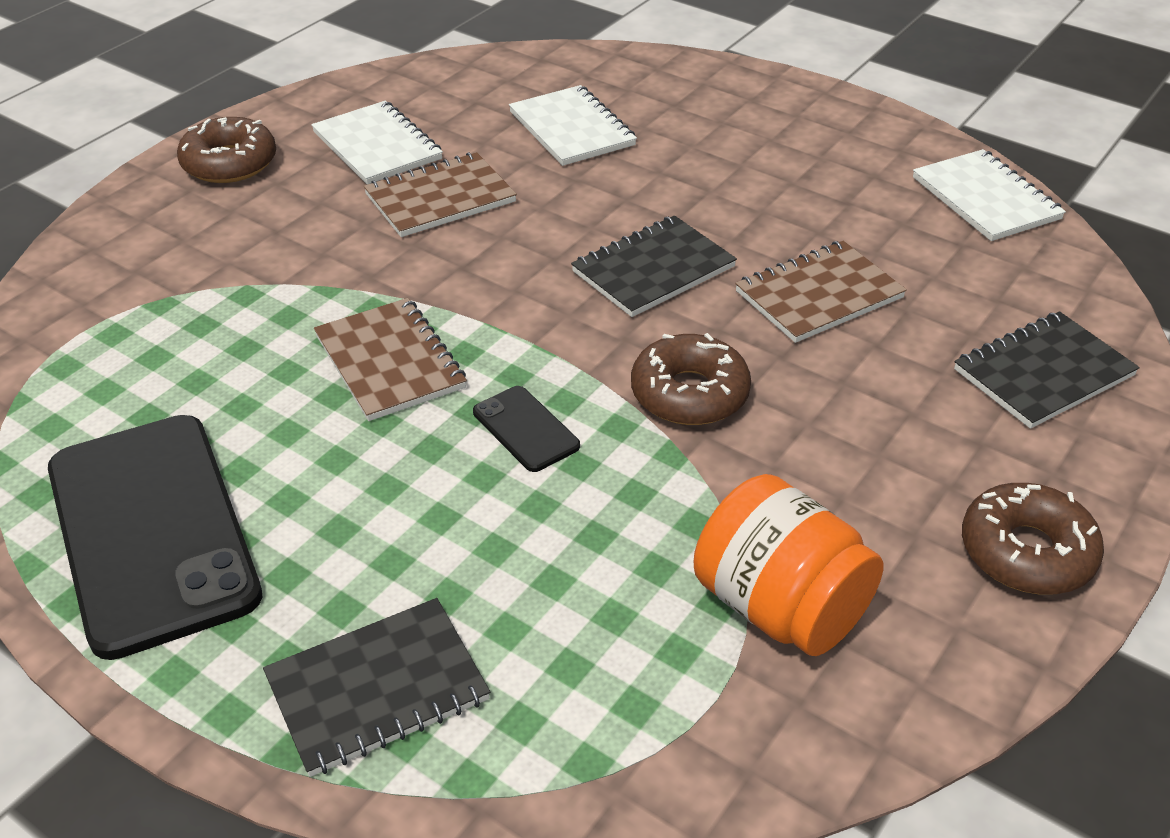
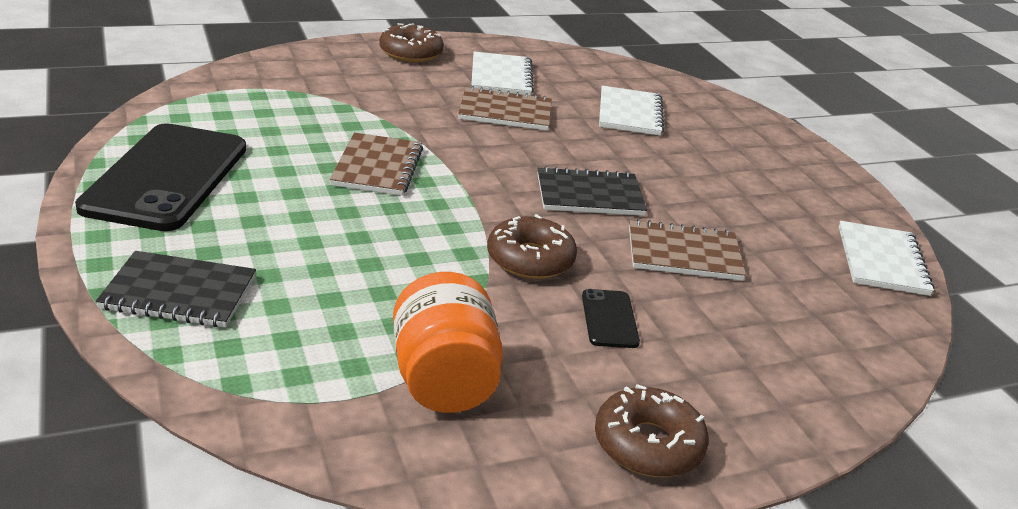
camera: 30 degrees right, 10 degrees down
black phone [473,386,580,472] -> black phone moved to [582,289,640,348]
black notebook [954,312,1140,429] -> none

